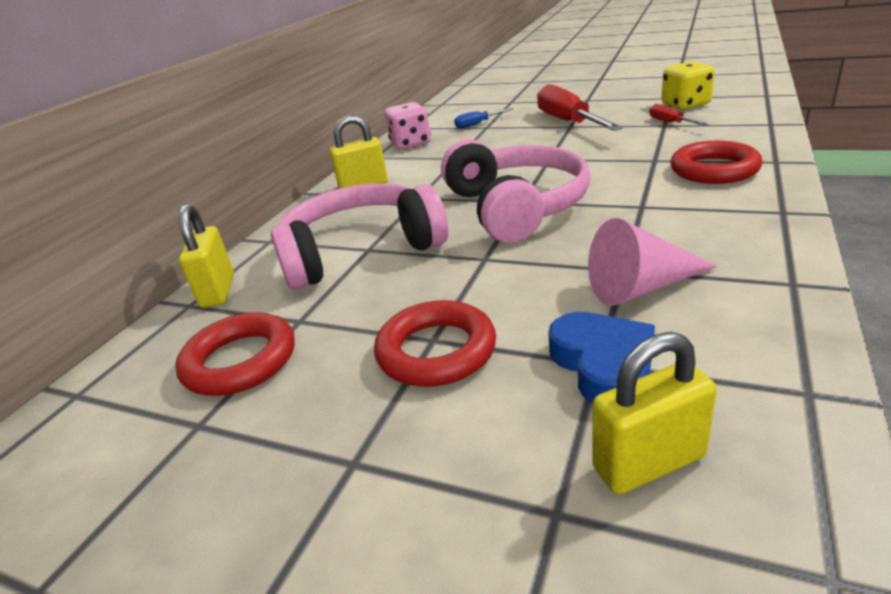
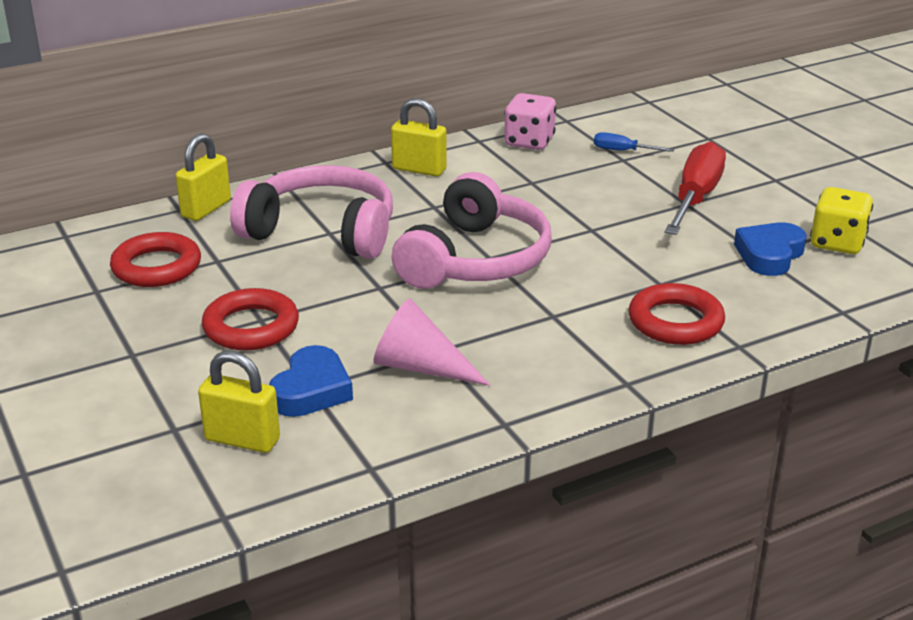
camera: 35 degrees right, 0 degrees up
red screwdriver [649,104,708,126] -> blue heart [734,222,807,276]

